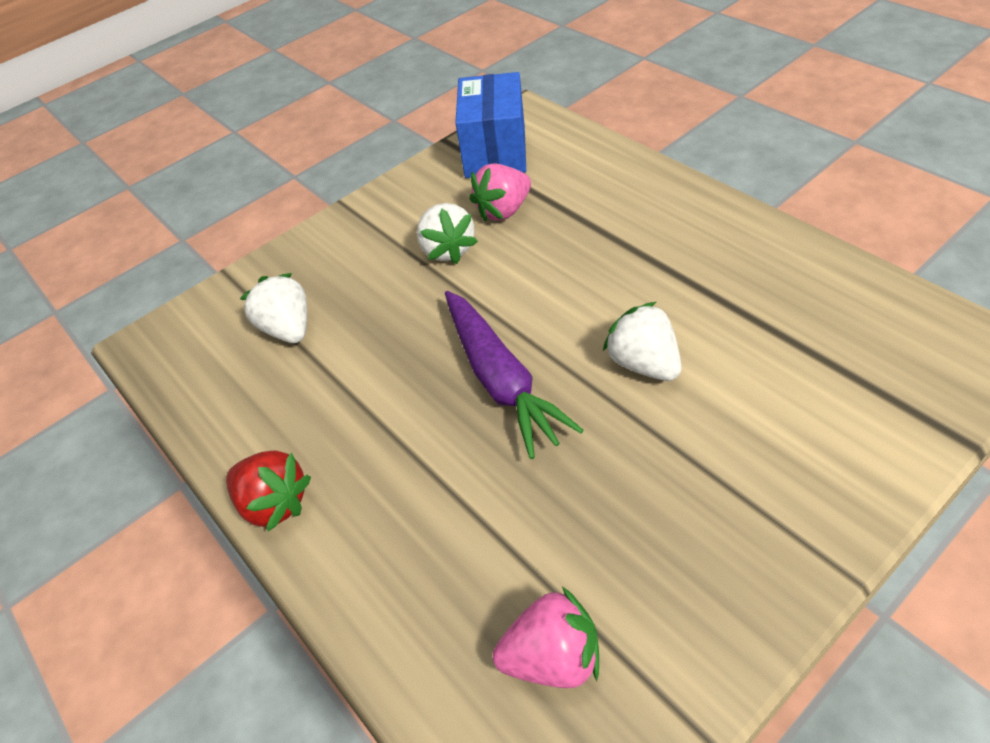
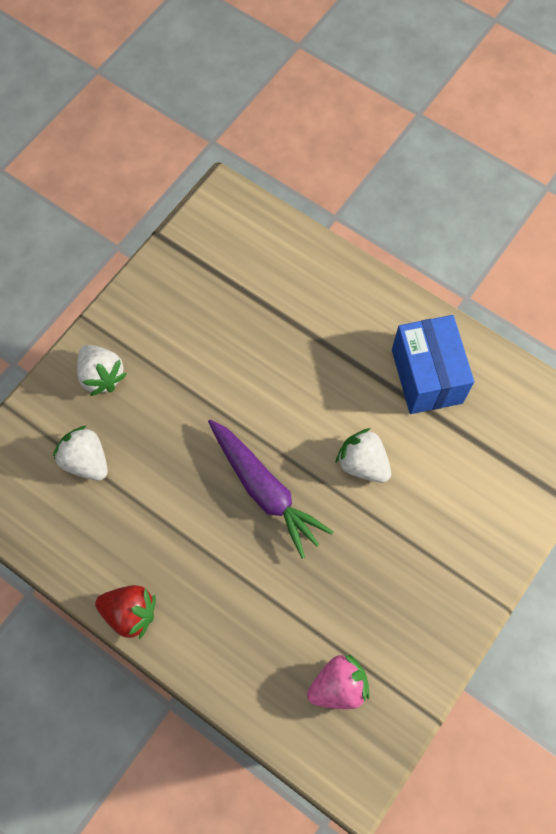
camera: 20 degrees left, 20 degrees up
white strawberry [417,203,478,264] -> white strawberry moved to [77,345,127,396]
blue box [455,72,526,178] -> blue box moved to [392,315,474,414]
pink strawberry [469,164,531,222] -> none

